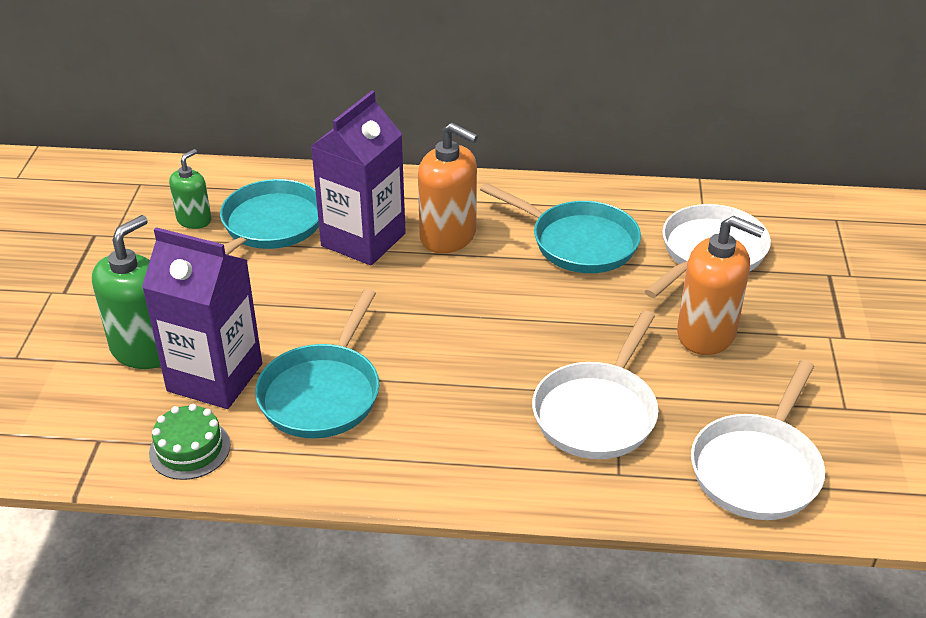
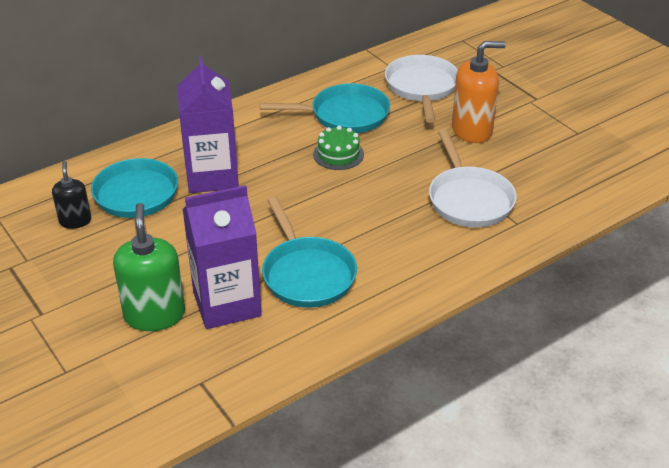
camera: 40 degrees left, 0 degrees up
green cake [149,404,230,480] -> green cake moved to [313,126,364,170]
green soap dispenser [169,149,211,229] -> black soap dispenser [52,161,91,229]
orange soap dispenser [418,123,478,253] -> none
white pan [691,360,825,520] -> none

